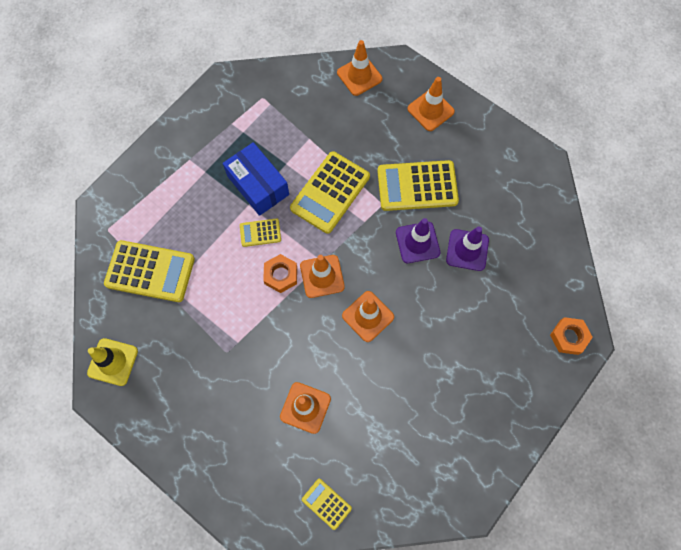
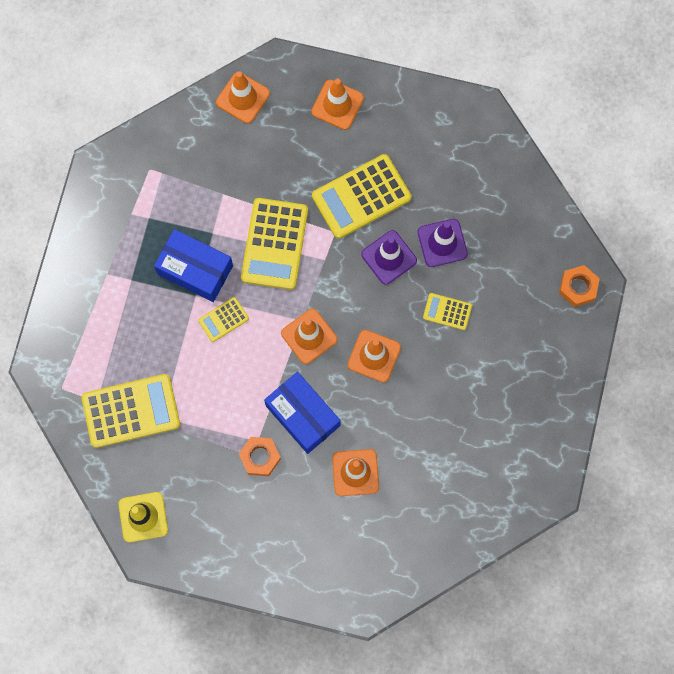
camera: 25 degrees left, 5 degrees up
orange nut [263,254,297,293] -> orange nut moved to [239,437,281,476]
yellow calculator [302,479,352,530] -> yellow calculator moved to [423,293,472,330]
none -> blue box [264,372,340,454]

